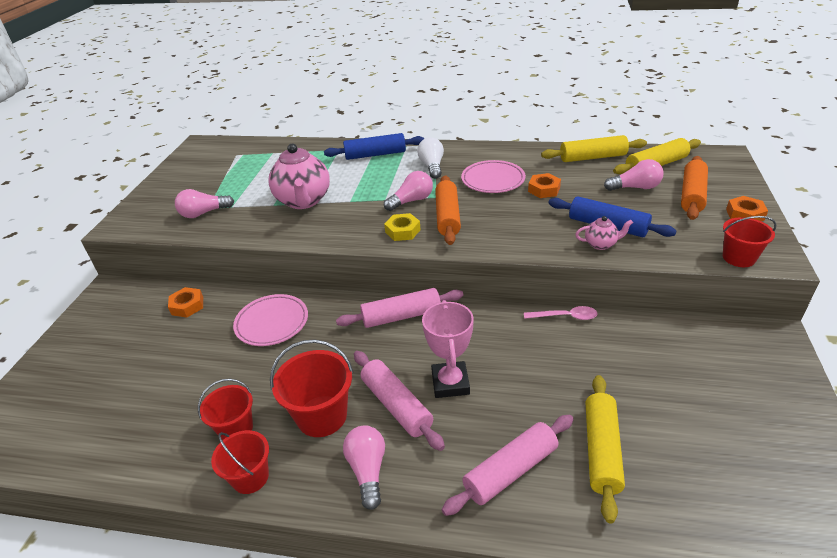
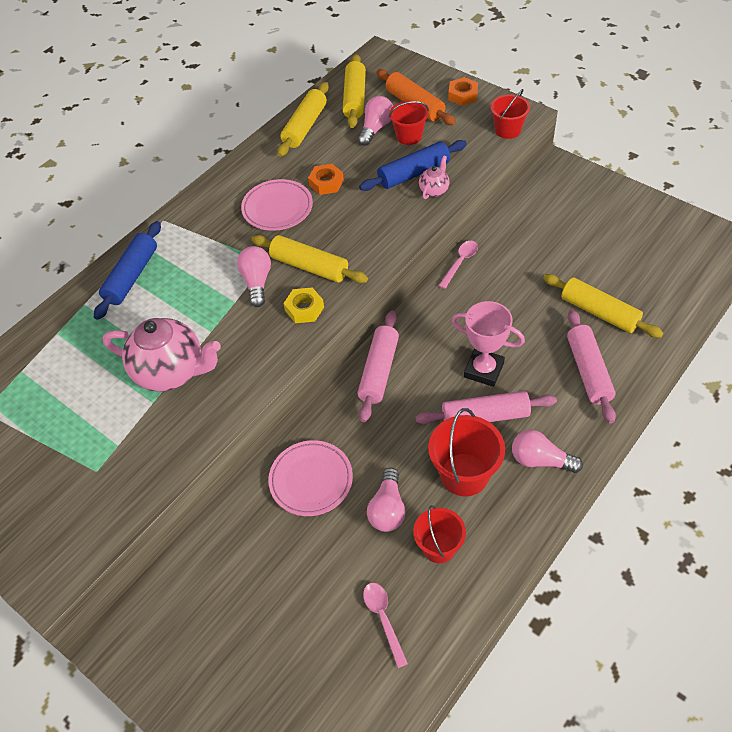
camera: 60 degrees left, 15 degrees up
orange nut [168,287,203,317] -> none
pink light bulb [175,189,234,218] -> pink light bulb moved to [367,468,406,532]
red bucket [211,430,269,494] -> red bucket moved to [389,101,429,145]
white light bulb [417,137,444,179] -> none
orange rolling pin [435,175,461,245] -> yellow rolling pin [251,235,368,283]
none -> pink spoon [363,583,408,668]

